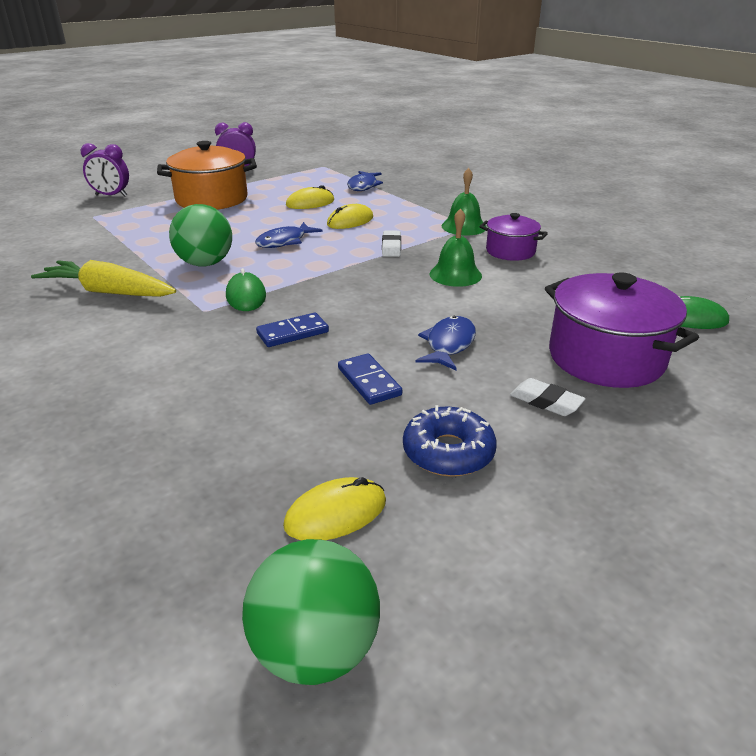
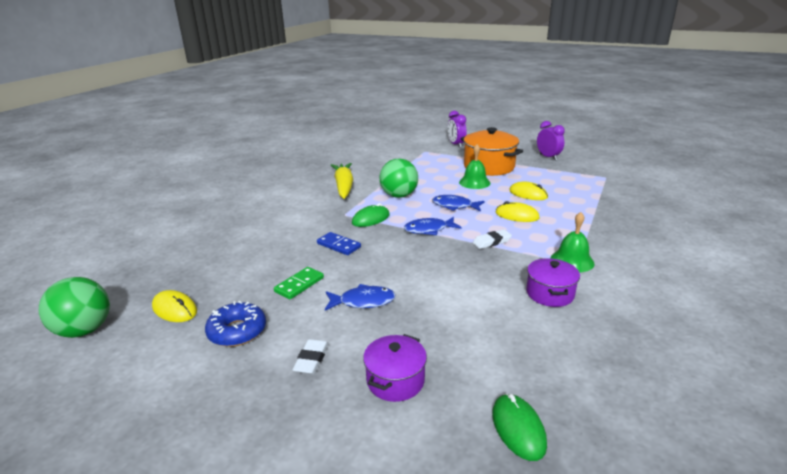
camera: 65 degrees right, 5 degrees down
blue domino [338,353,402,405] -> green domino [274,267,324,299]
blue fish [347,171,383,191] -> blue fish moved to [404,217,462,235]
green bell [429,208,482,287] -> green bell moved to [459,144,491,189]
purple pot [545,273,699,388] -> purple pot [363,334,427,402], size x0.58

